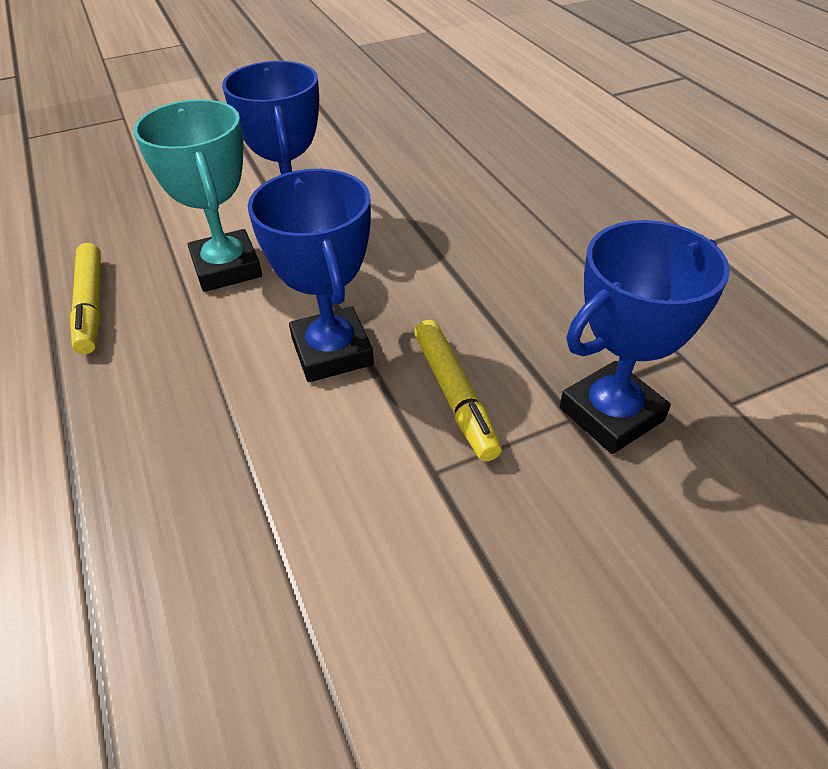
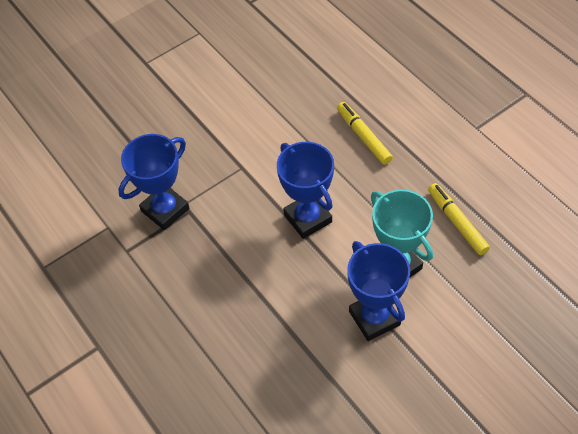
camera: 170 degrees right, 10 degrees up
yellow marker [414,320,502,462] -> yellow marker moved to [337,102,393,165]

